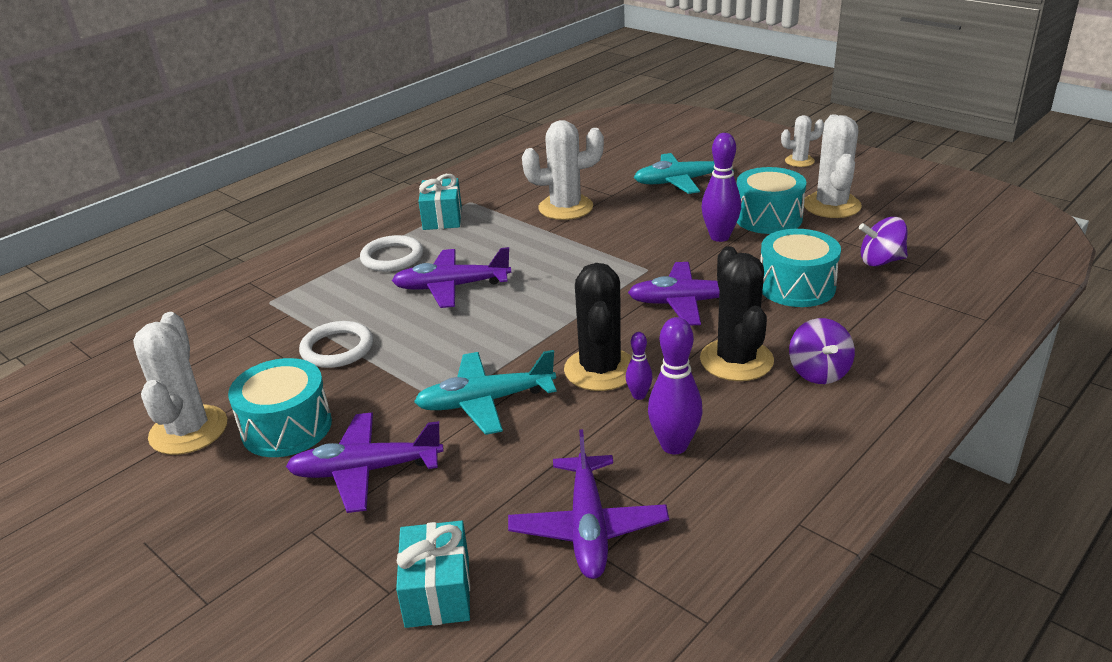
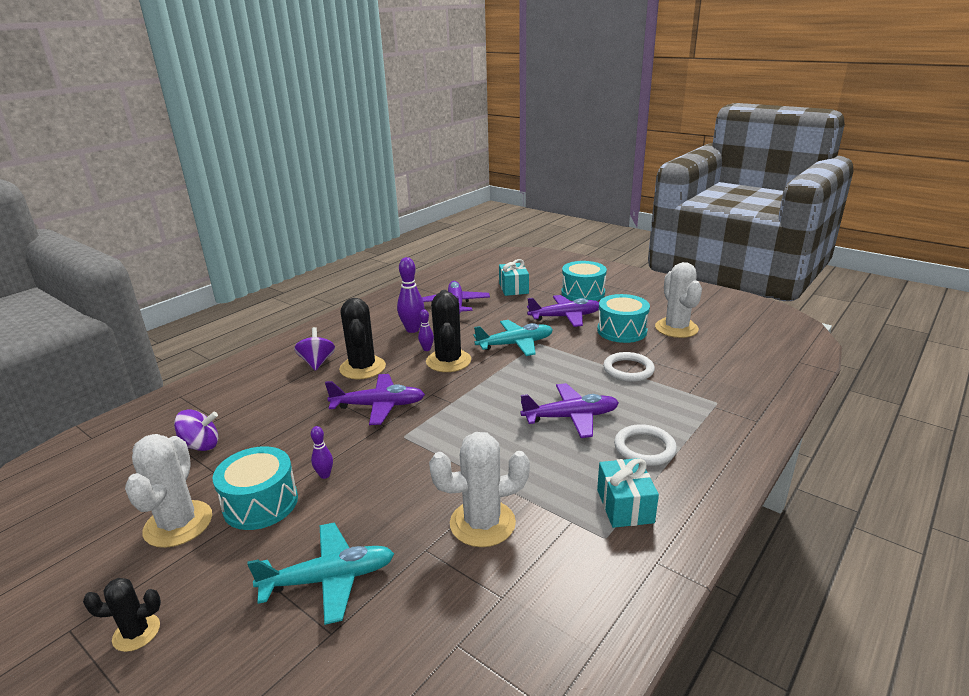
camera: 175 degrees right, 5 degrees down
purple bowling pin [701,133,741,242] -> purple bowling pin [311,426,333,479], size x0.54
turquoise drum [760,229,841,307] -> turquoise drum moved to [561,261,607,301]
white cactus [781,115,824,167] -> black cactus [83,578,161,652]

